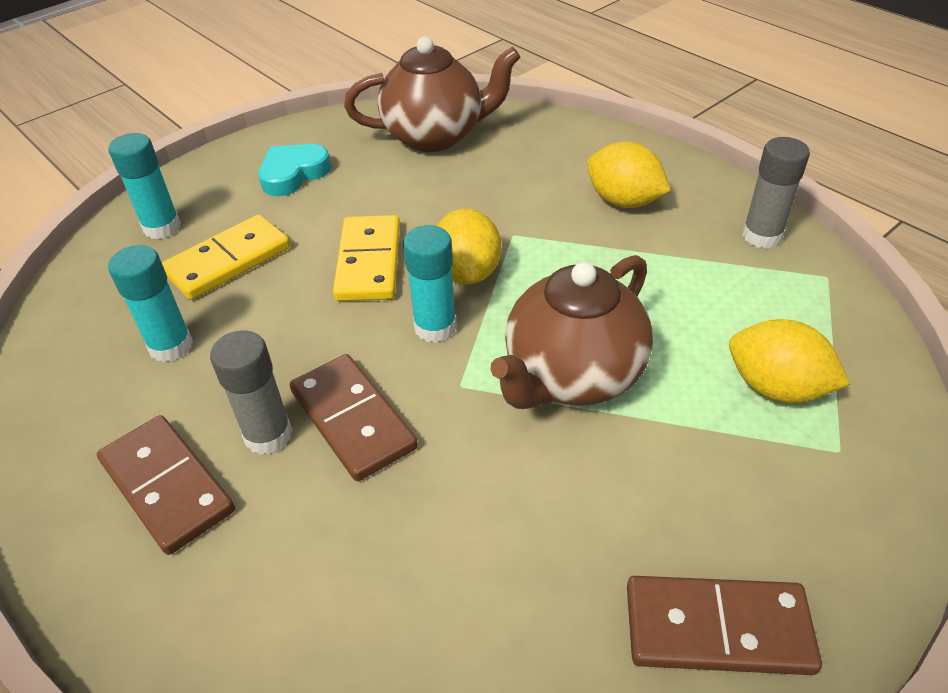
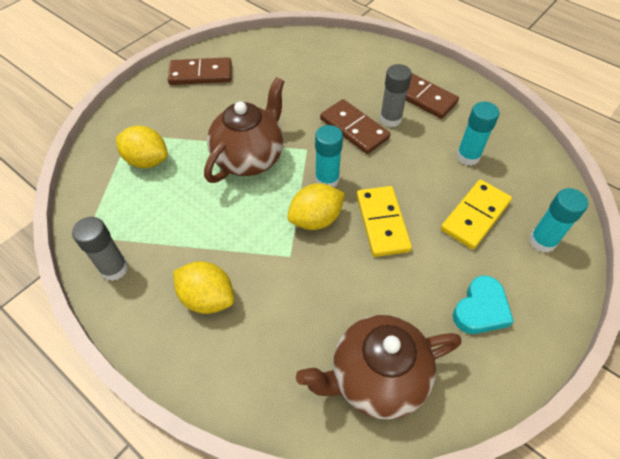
camera: 170 degrees right, 10 degrees up
yellow lemon [437,209,501,284] -> yellow lemon turned 75 degrees clockwise [287,183,345,230]

